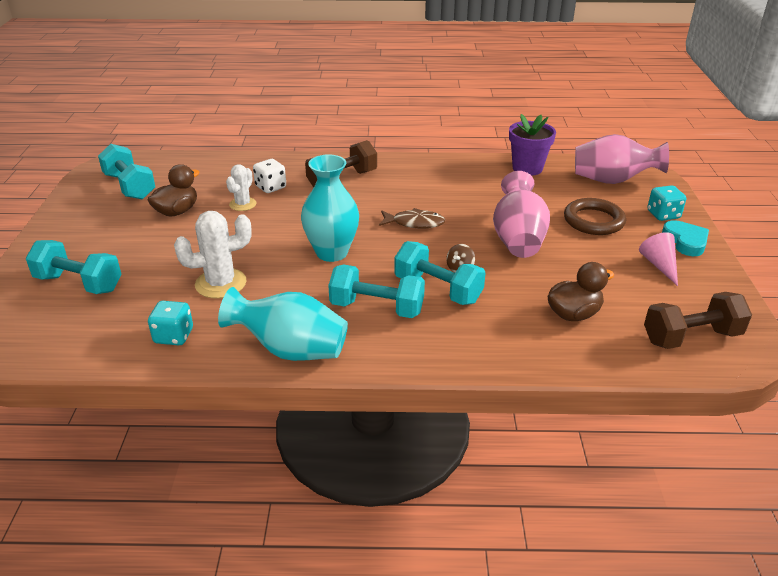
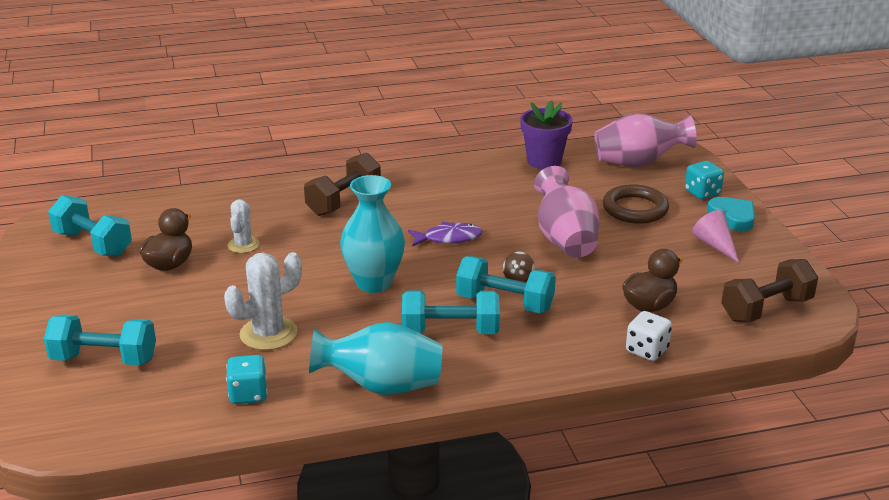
camera: 15 degrees left, 5 degrees down
white dice [253,159,286,193] -> white dice moved to [626,311,672,361]
brown fish [379,208,445,228] -> purple fish [408,222,483,247]

